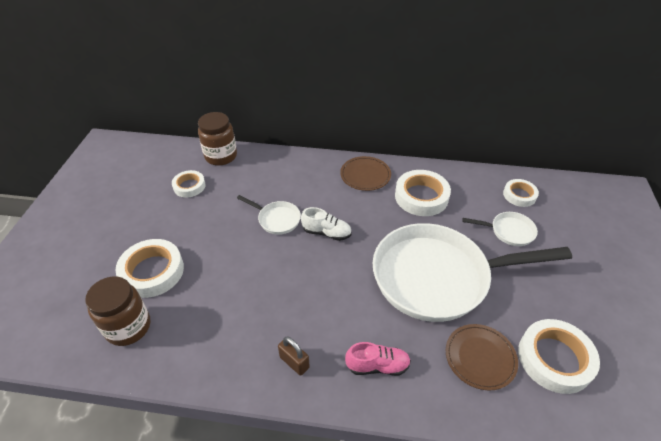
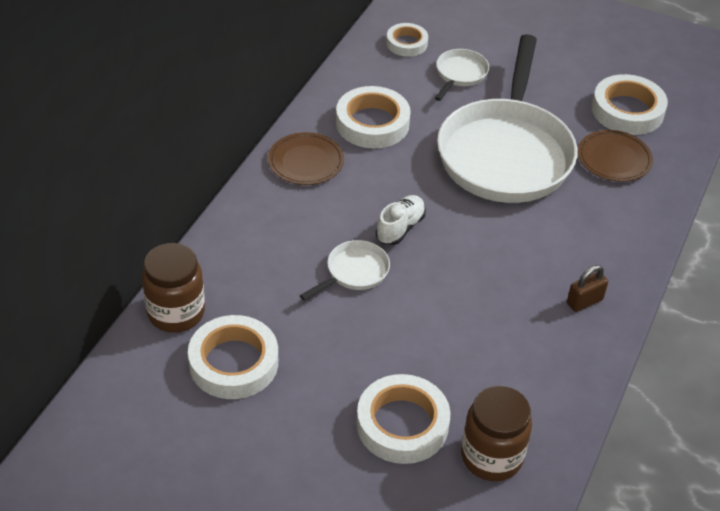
camera: 75 degrees left, 0 degrees up
white tape [172,170,206,198] -> white tape [188,315,278,399], size x1.66
pink shoe [345,342,411,376] -> none

